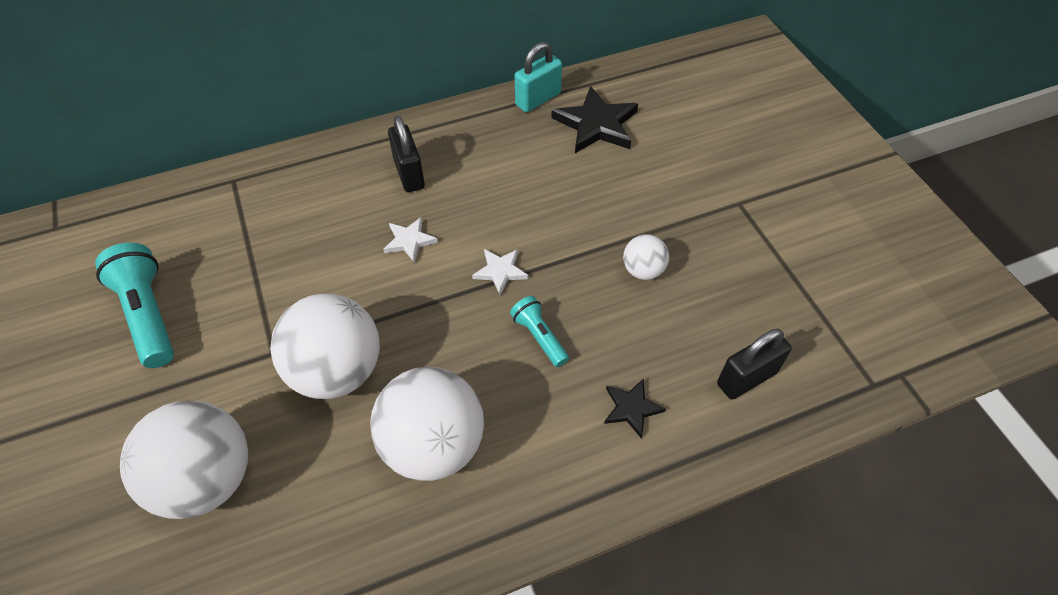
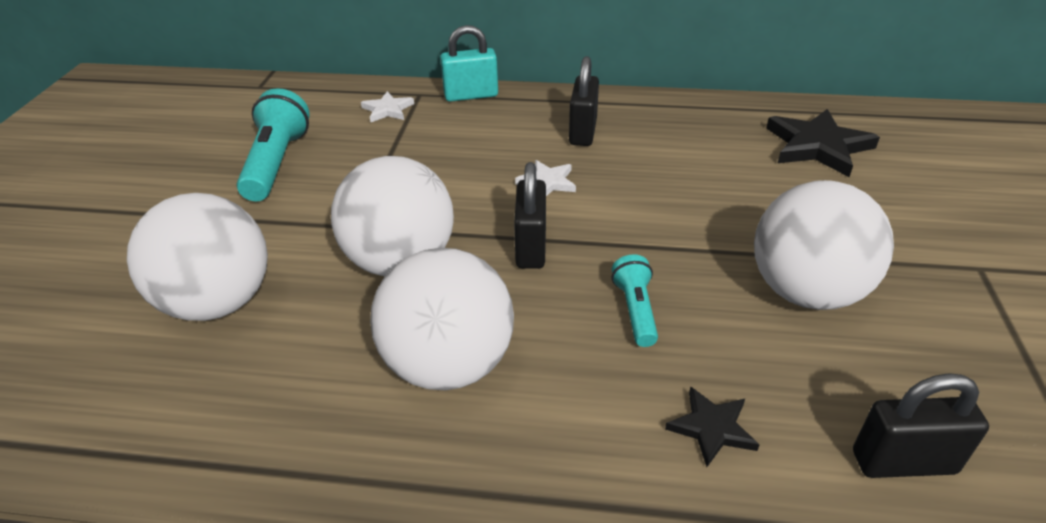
camera: 30 degrees right, 15 degrees down
white star [472,249,528,295] -> white star moved to [361,91,414,122]
turquoise padlock [515,42,562,112] -> turquoise padlock moved to [440,25,498,102]
white ball [623,234,669,280] -> white ball [754,180,894,310], size x2.05
none -> black padlock [514,162,546,269]

